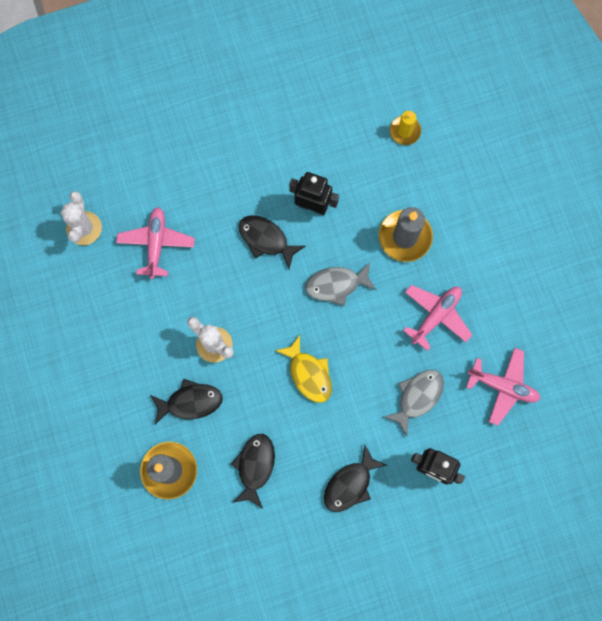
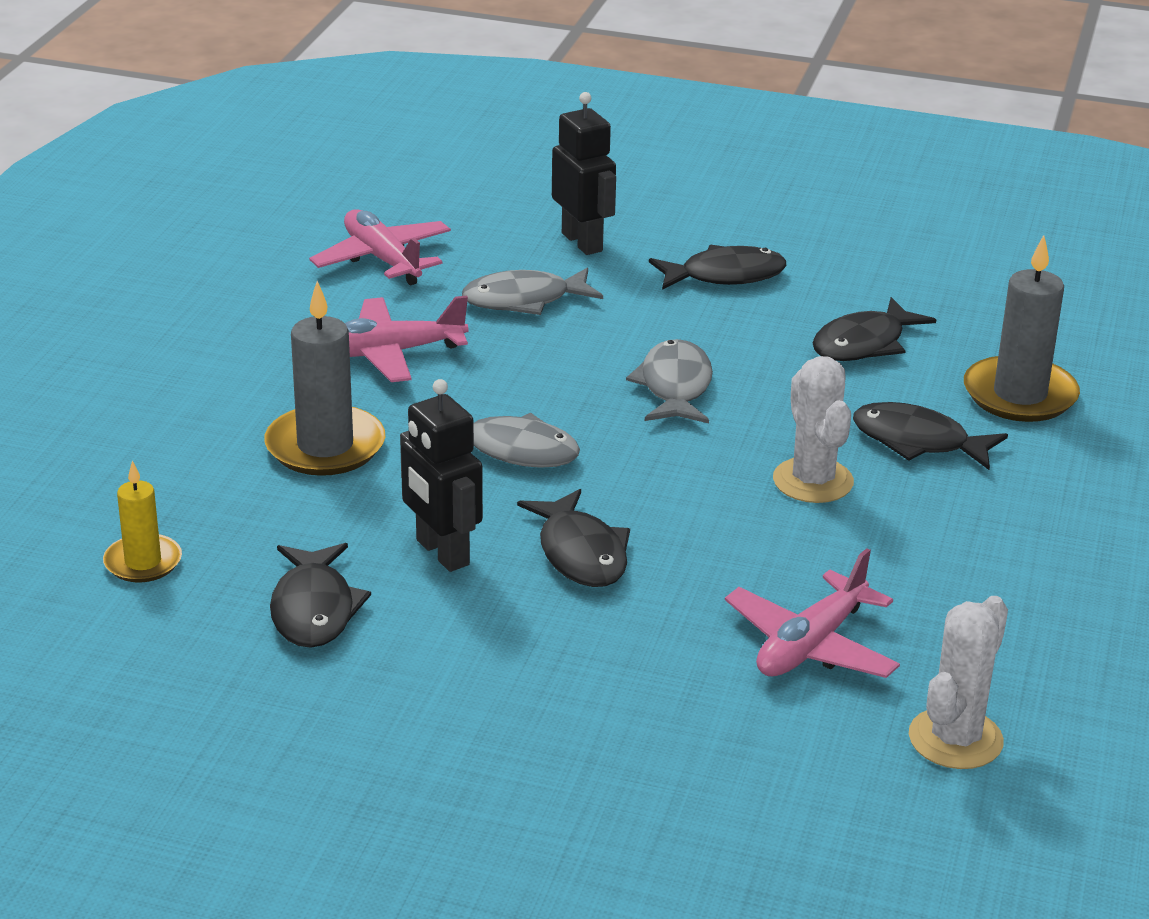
camera: 145 degrees left, 45 degrees down
yellow fish [275,335,332,403] -> grey fish [626,339,713,423]
none -> black fish [270,543,371,648]

